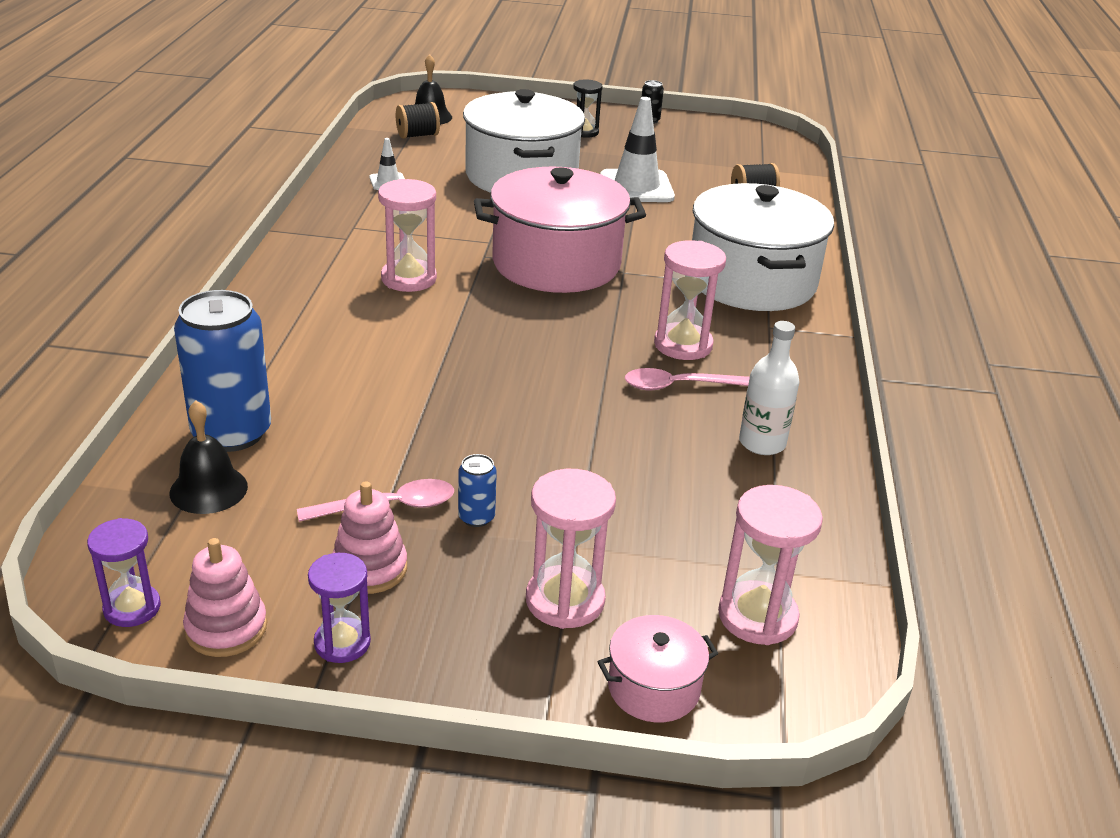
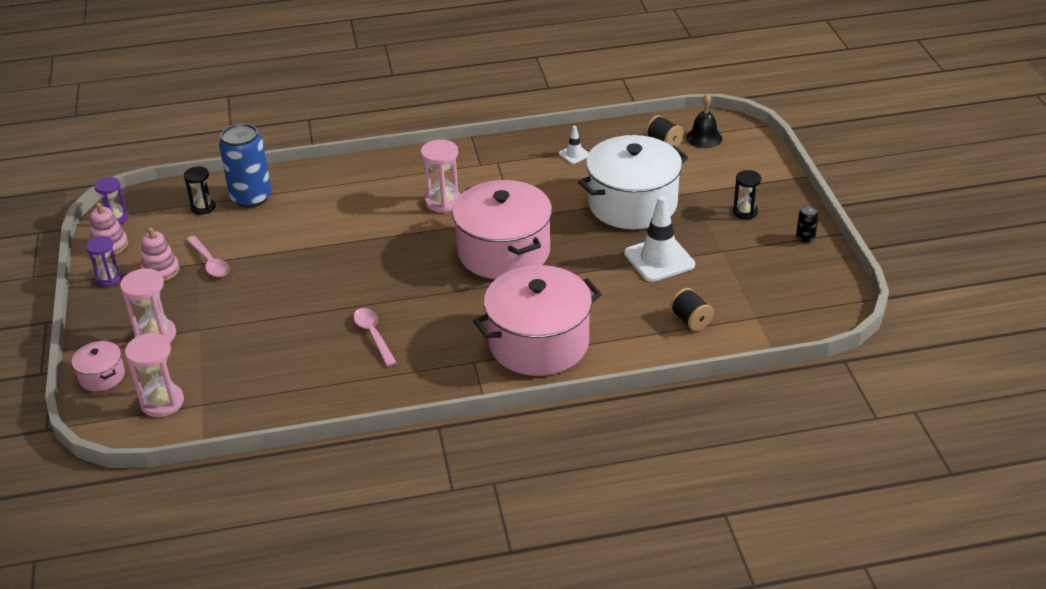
camera: 75 degrees right, 5 degrees up
black bell [170,400,248,514] -> black hourglass [184,167,216,215]
blue can [458,454,497,527] -> none
pink hourglass [654,240,726,360] -> none
white pot [692,183,834,311] -> pink pot [473,265,602,376]
white bottle [739,321,800,455] -> none

